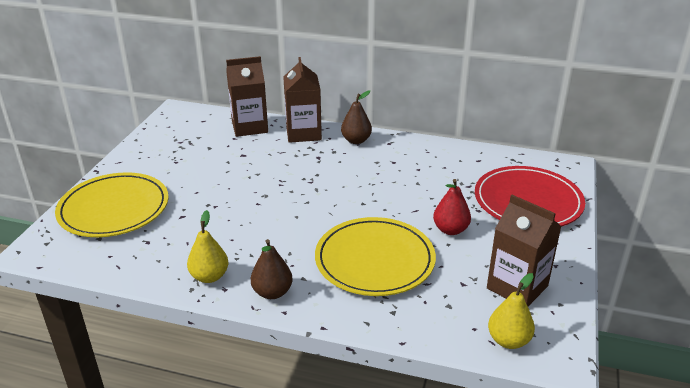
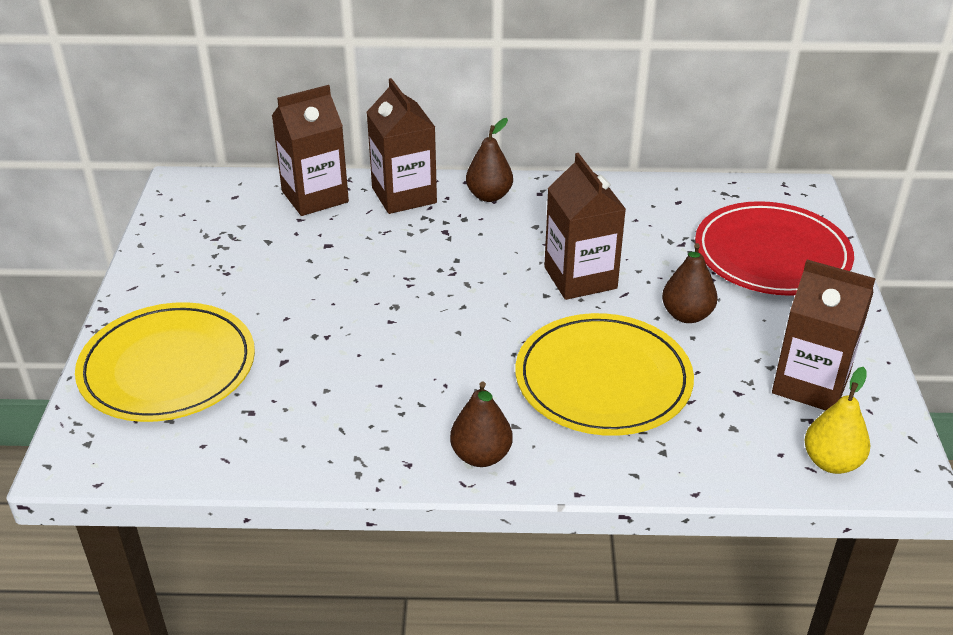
camera: 15 degrees left, 5 degrees up
yellow pear [187,210,228,283] -> none
red pear [433,179,471,235] -> brown pear [662,243,717,323]
none -> brown carton [544,153,626,300]

